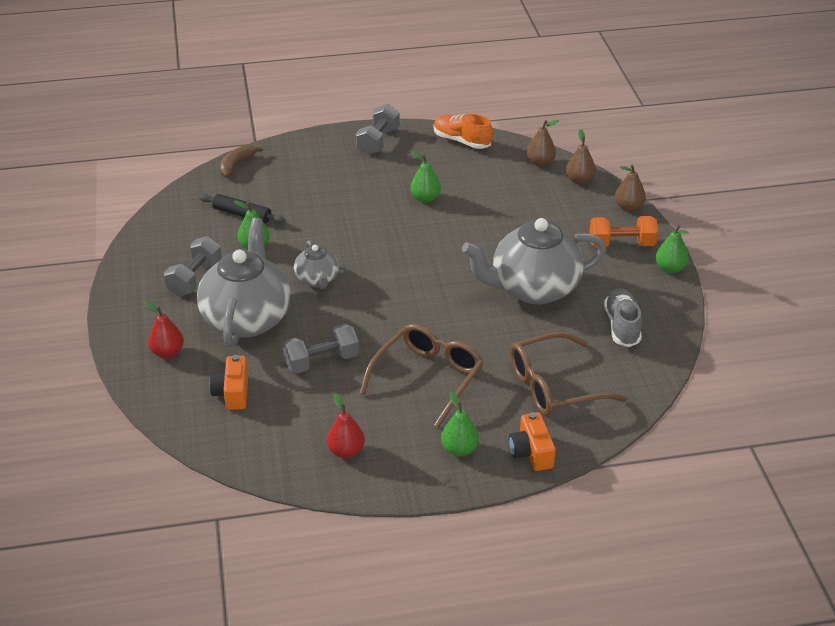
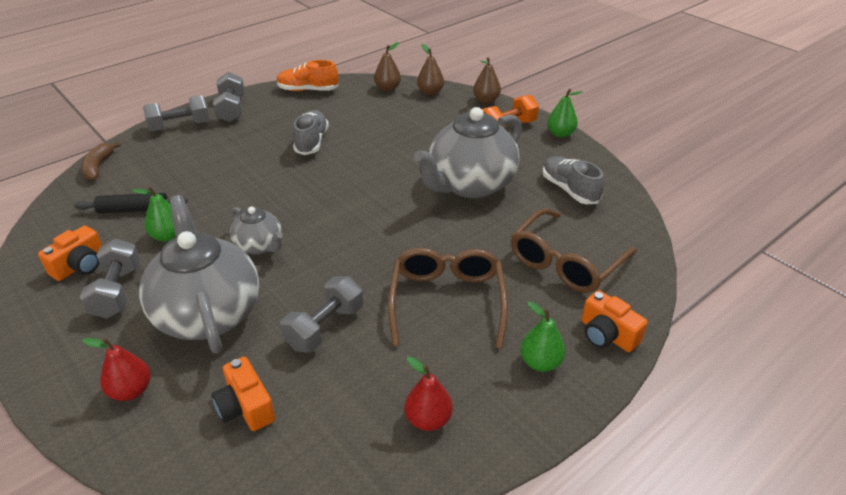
camera: 30 degrees left, 0 degrees up
green pear [410,151,441,203] -> grey shoe [293,110,329,155]
none -> orange camera [38,225,102,281]
none -> grey dumbbell [143,95,209,131]

